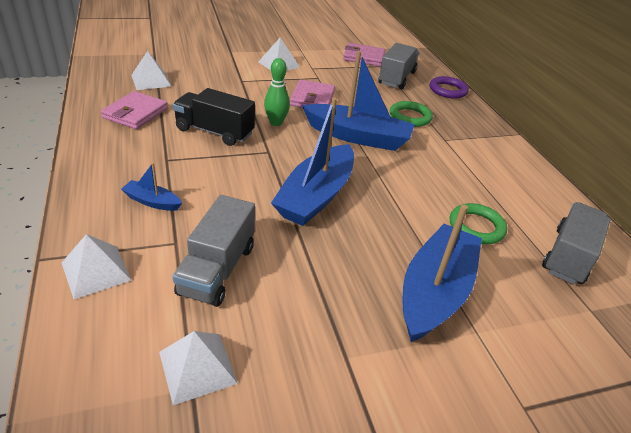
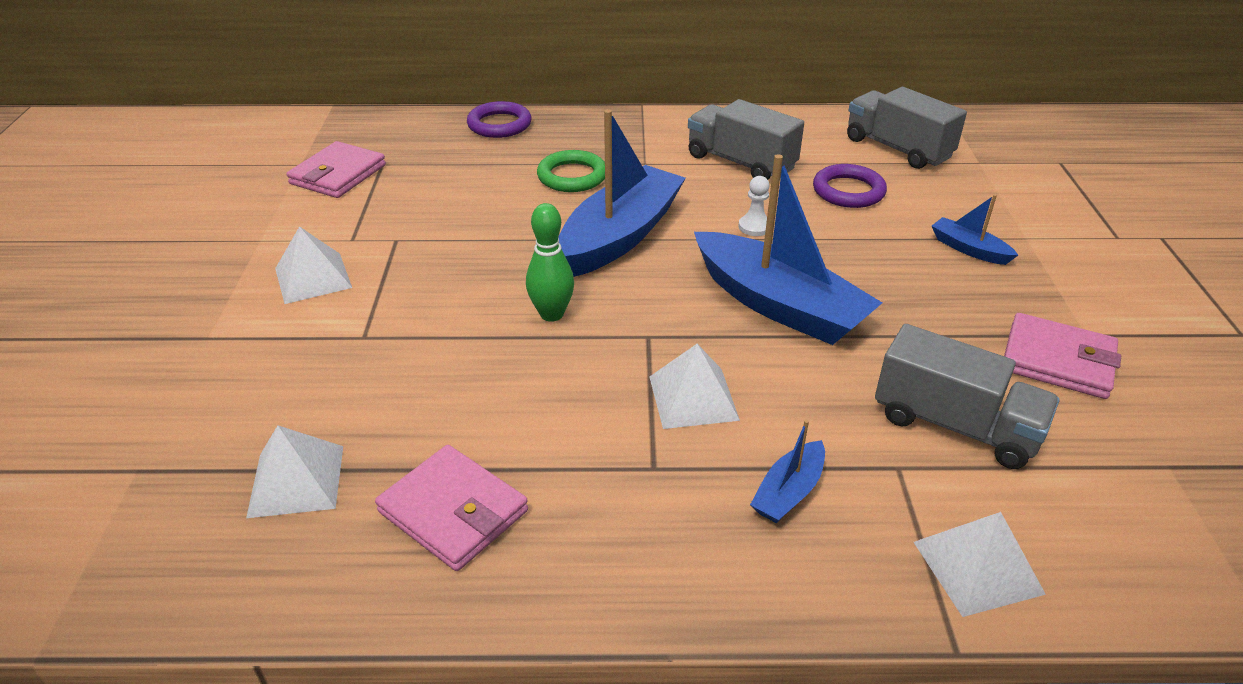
camera: 70 degrees left, 0 degrees up
white pyramid [159,331,238,405] -> white pyramid moved to [649,344,740,429]
black truck [173,88,255,146] -> none
pink wallet [290,80,335,108] -> pink wallet moved to [1004,313,1121,399]
grey truck [378,43,419,89] -> grey truck moved to [688,99,804,180]
blue boat [403,205,482,342] -> blue boat [932,194,1018,265], size x0.45
green ring [450,203,507,244] -> purple ring [813,164,887,208]
none -> white pawn [739,176,770,236]

